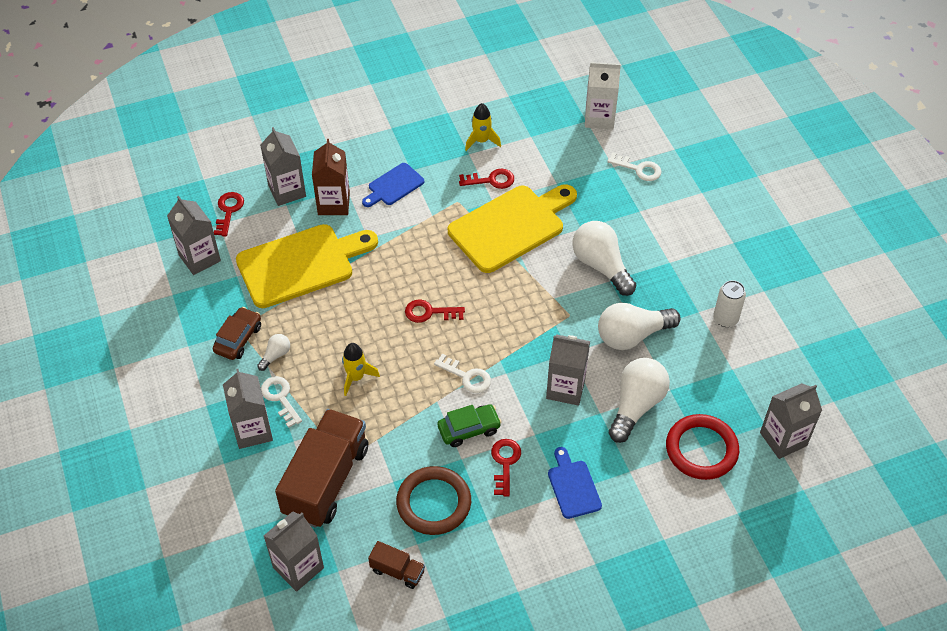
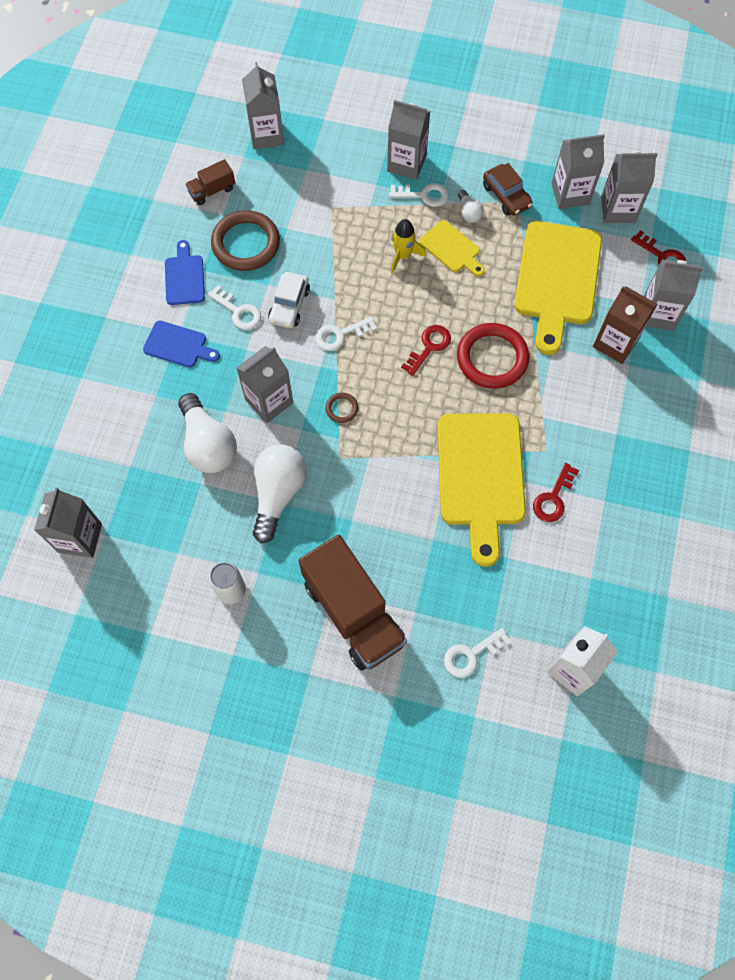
camera: 125 degrees right, 15 degrees up
brown truck [275,409,368,528] -> brown truck moved to [299,535,407,670]
blue cutting board [362,163,424,207] -> blue cutting board moved to [165,240,205,305]
green car [438,404,502,447] -> white car [268,272,310,328]
yellow rocket [465,103,501,151] -> none
red key [491,439,521,497] -> white key [208,285,261,330]
white light bulb [573,221,636,296] -> none
red ring [666,414,739,480] -> red ring moved to [457,323,529,389]
none -> brown ring [325,393,358,423]
none -> yellow cutting board [420,220,485,277]
none -> grey carton [551,134,605,209]

